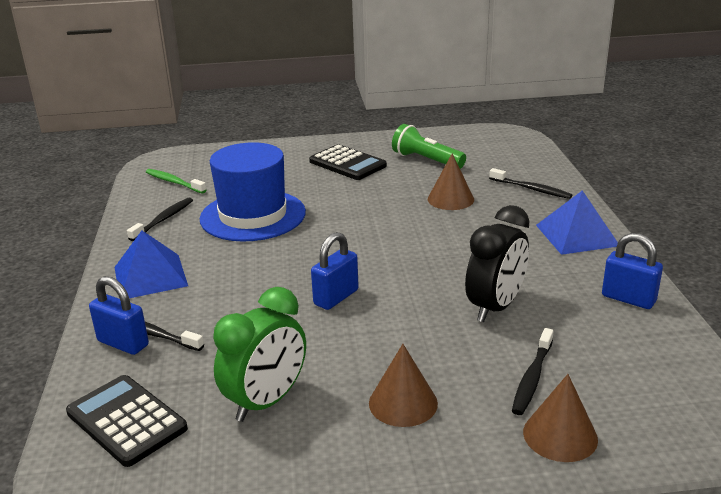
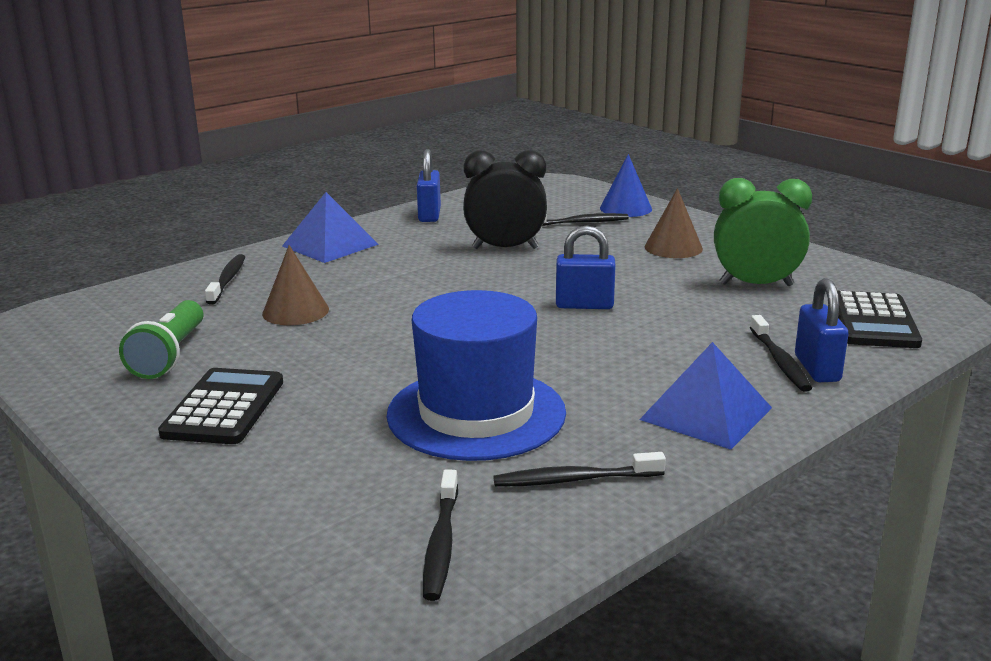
camera: 125 degrees left, 5 degrees down
green toothbrush [146,169,206,194] -> black toothbrush [423,470,458,601]
brown cone [523,374,598,462] -> blue cone [600,154,652,217]

